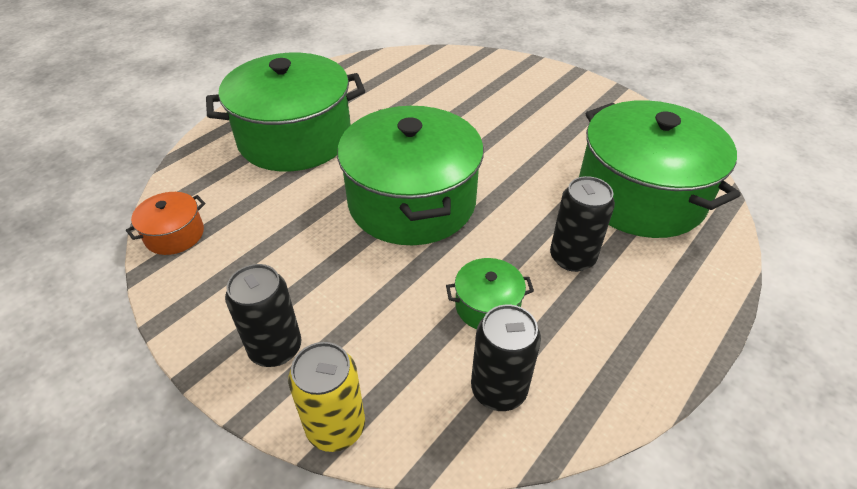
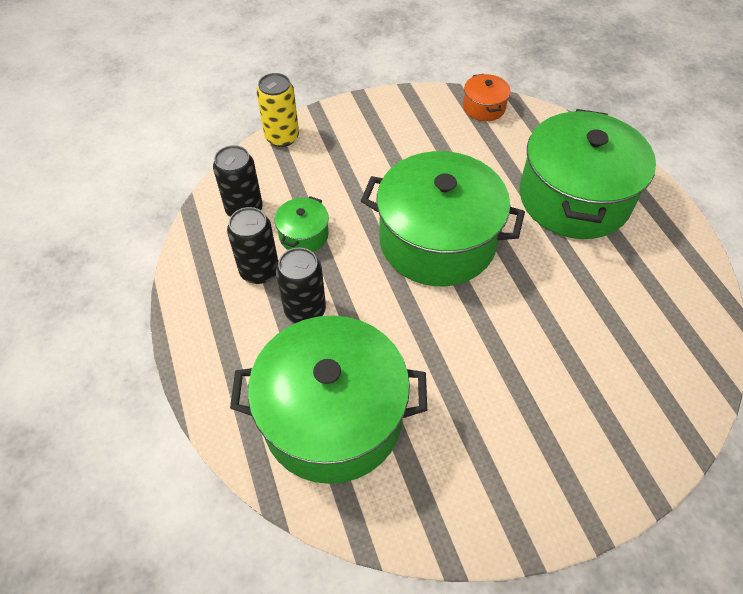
camera: 120 degrees right, 10 degrees up
black can [225,264,301,367] -> black can moved to [227,207,278,284]

